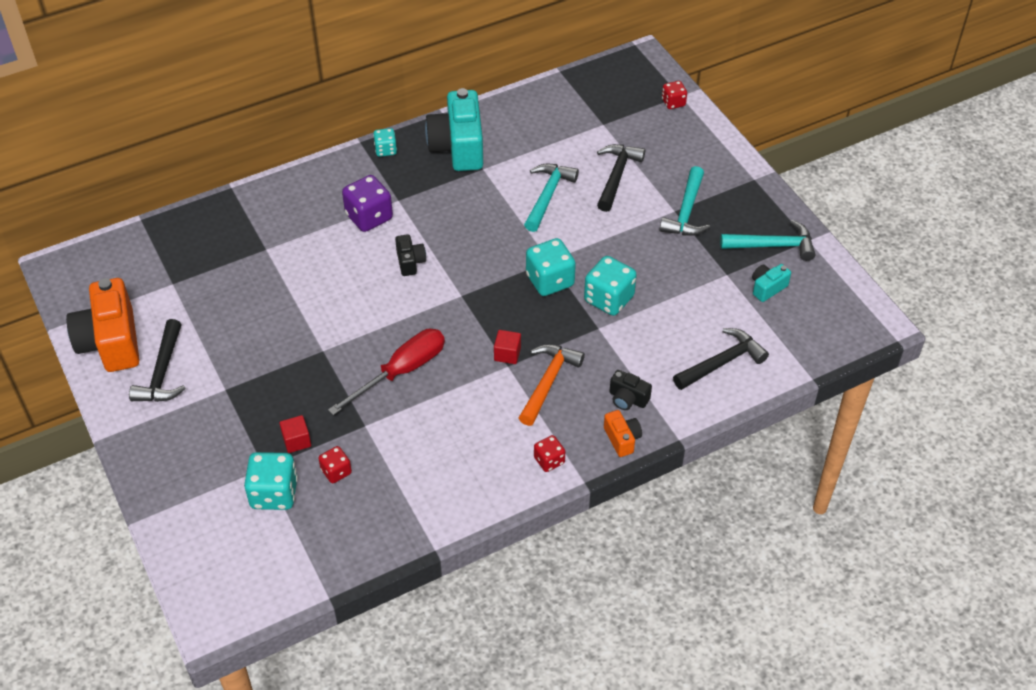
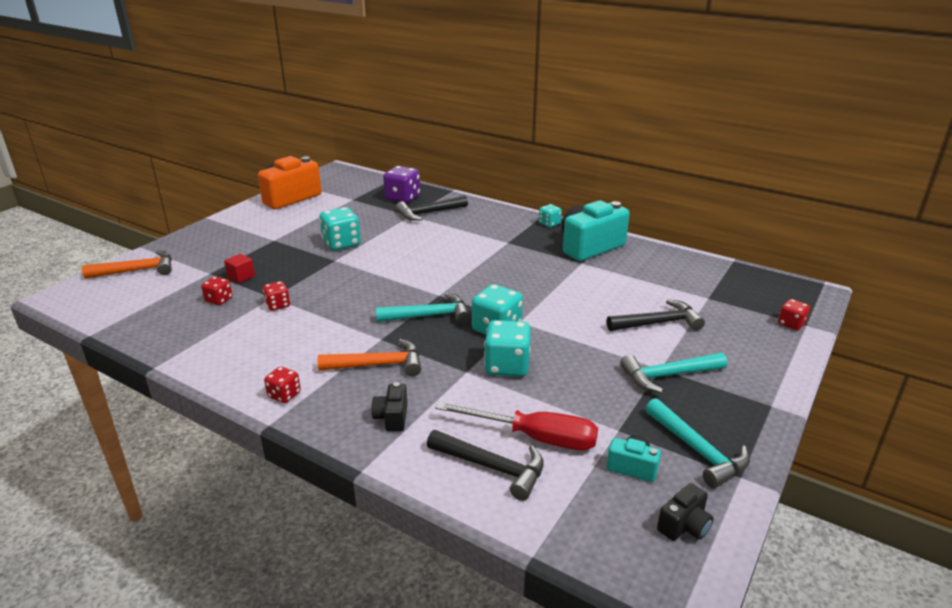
camera: 60 degrees right, 20 degrees down
black hammer [129,319,186,402] -> black hammer moved to [396,196,468,221]
turquoise dice [244,452,298,510] -> turquoise dice moved to [319,207,361,250]
red screwdriver [328,329,445,415] -> red screwdriver moved to [435,402,598,451]
purple dice [342,175,393,232] -> purple dice moved to [383,166,420,203]
black camera [395,234,426,276] -> black camera moved to [657,483,714,541]
red cube [494,330,521,364] -> none
turquoise hammer [524,164,579,232] -> turquoise hammer moved to [376,293,470,324]
orange camera [604,410,642,457] -> none
none -> orange hammer [82,250,172,279]
none -> red dice [263,281,290,311]

